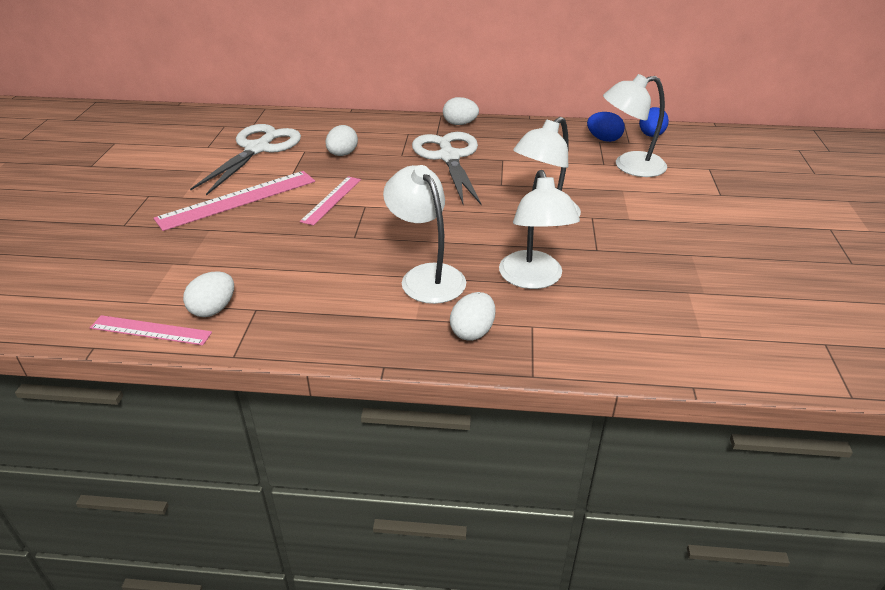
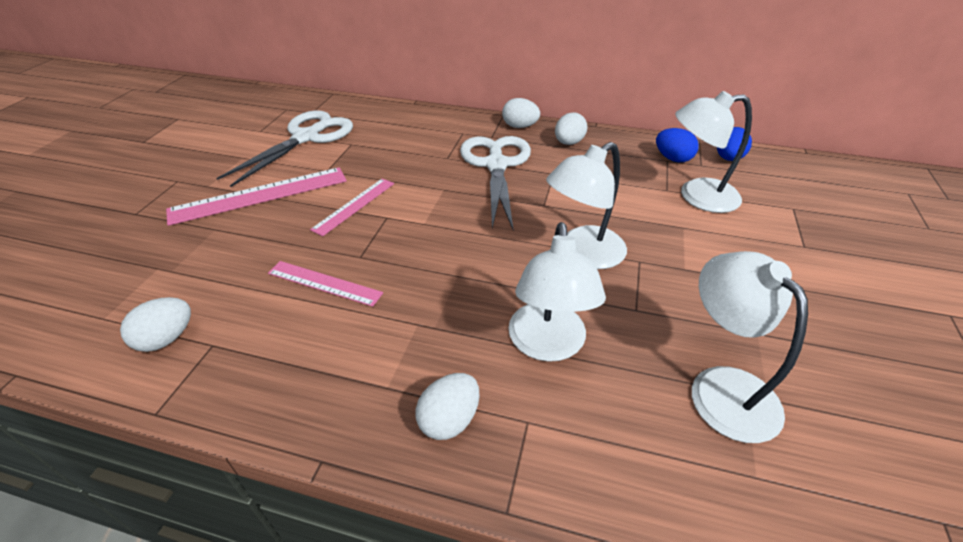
camera: 10 degrees right, 5 degrees up
pink ruler [90,315,212,345] -> pink ruler moved to [268,261,383,307]
white egg [326,125,358,156] -> white egg moved to [555,112,588,145]
white lamp [383,165,466,304] -> white lamp moved to [692,251,808,443]

